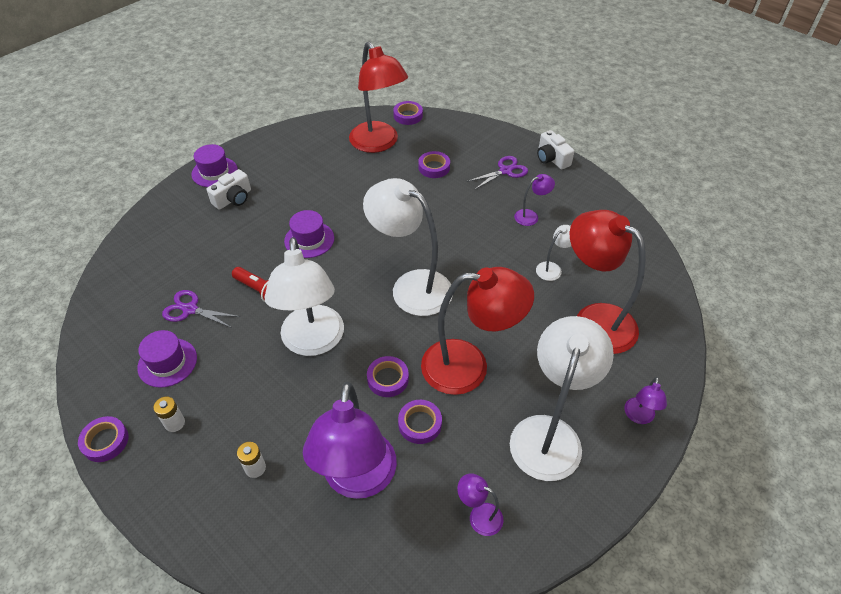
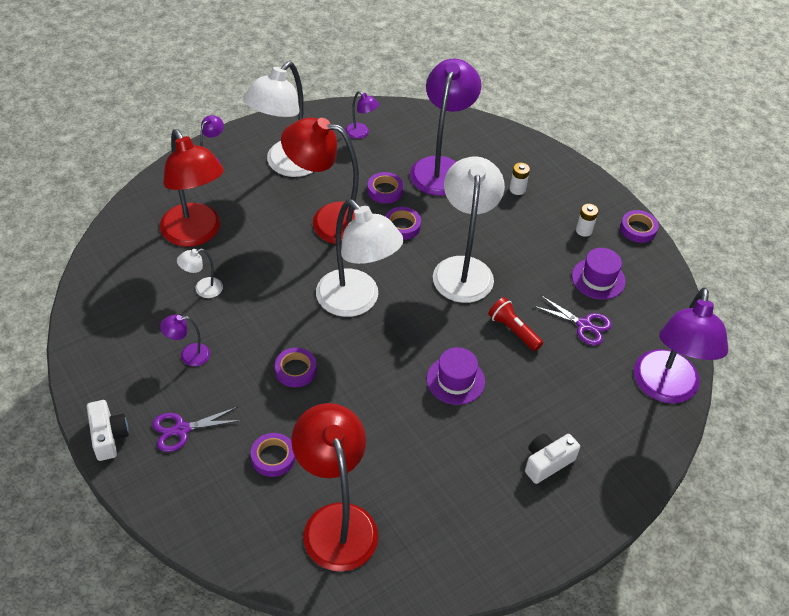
camera: 170 degrees left, 0 degrees up
purple hat [191,144,238,187] -> none
purple tape [393,101,423,125] -> purple tape moved to [275,348,316,387]
none -> purple lamp [634,287,728,403]

